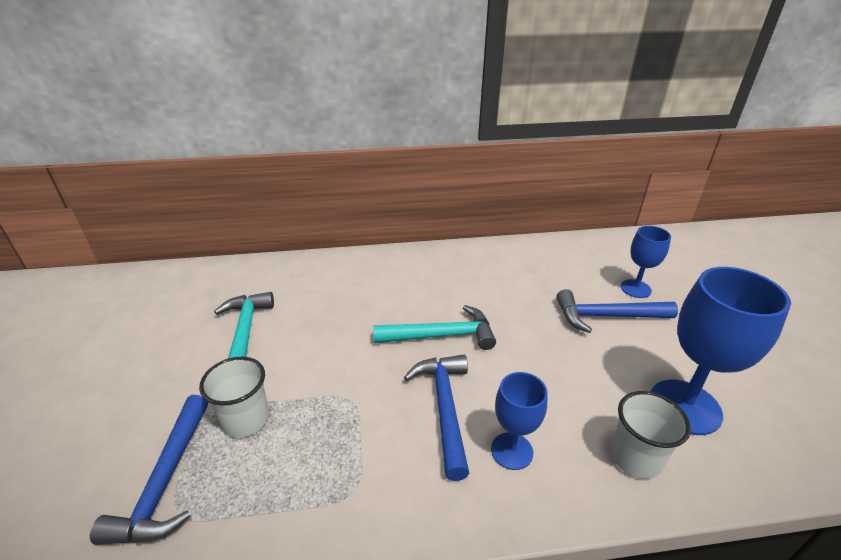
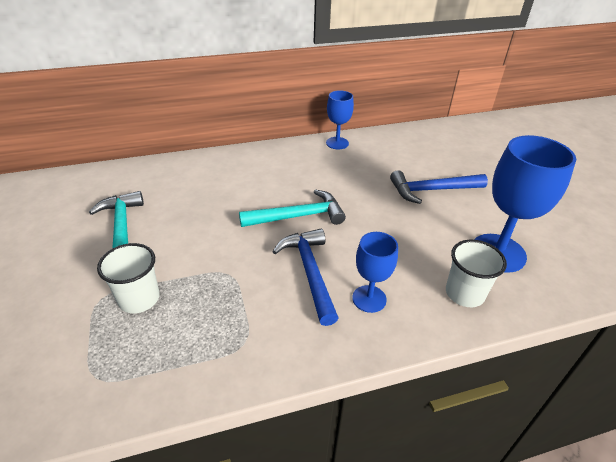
camera: 10 degrees left, 5 degrees up
blue hammer [90,395,208,545] -> none
blue goblet [621,226,671,298] -> blue goblet moved to [326,90,354,150]

